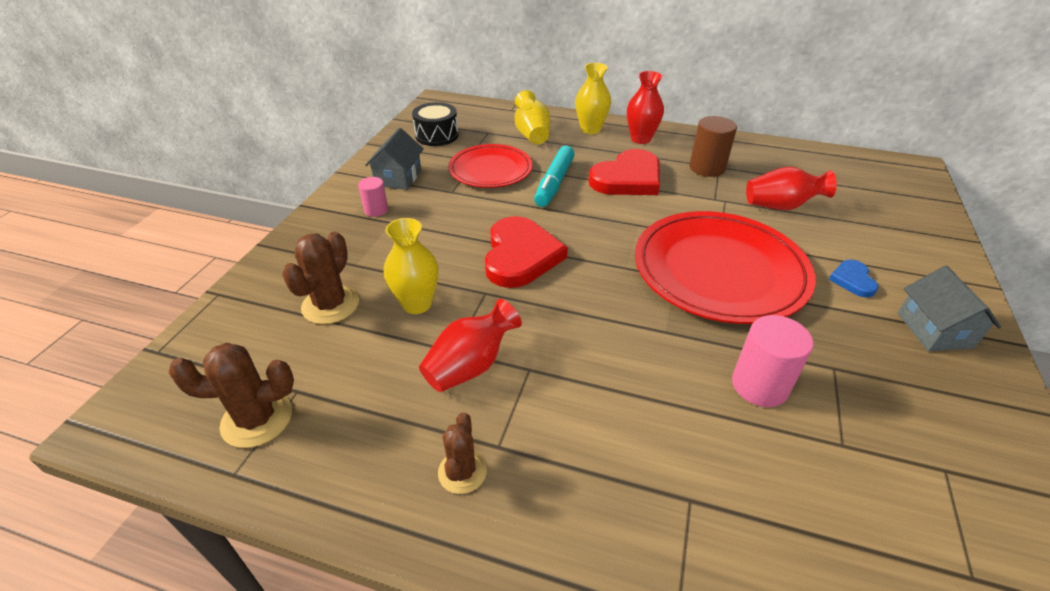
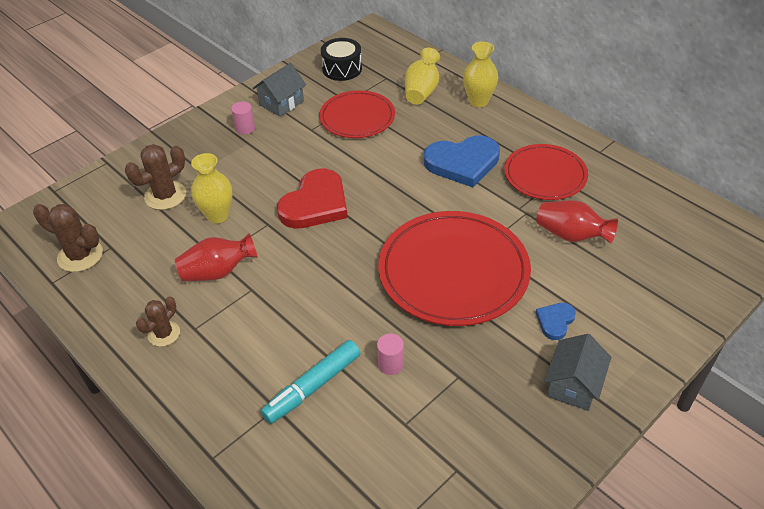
camera: 30 degrees right, 5 degrees up
turquoise marker [534,146,575,207] -> turquoise marker moved to [261,340,360,424]
red heart [588,149,660,195] -> blue heart [424,136,500,187]
red vase [627,71,664,144] -> none
brown cylinder [689,116,737,177] -> red plate [504,144,588,200]
pink cylinder [732,315,813,407] -> pink cylinder [377,333,404,375], size x0.61

